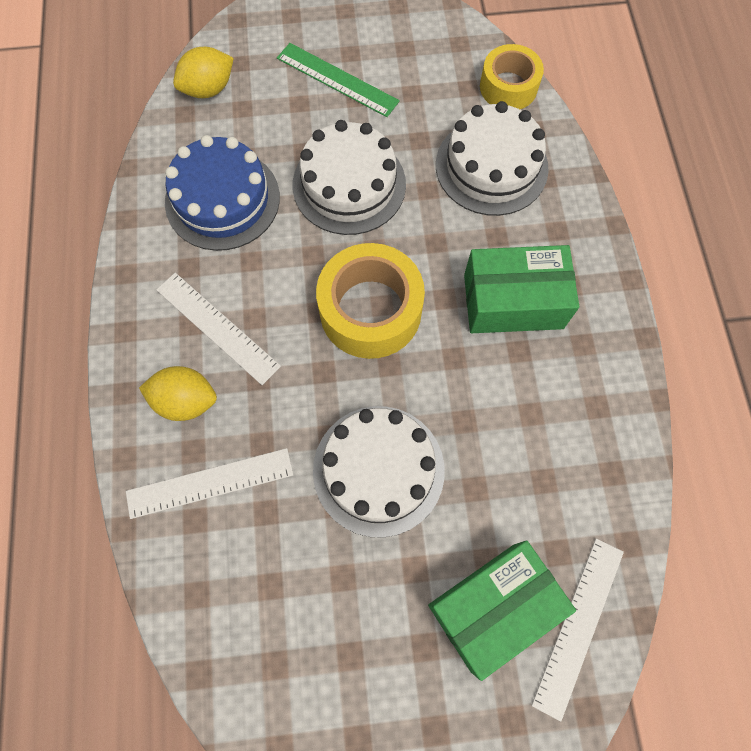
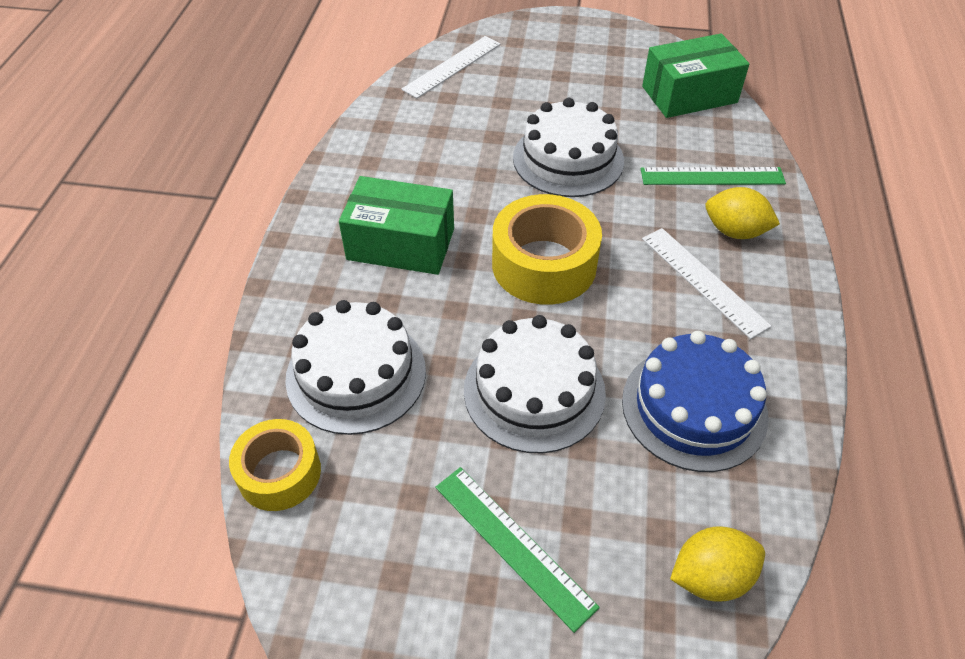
camera: 165 degrees left, 20 degrees down
white ruler [126,448,294,519] -> green ruler [641,167,786,185]
green box [428,540,576,681] -> green box moved to [642,33,749,118]

